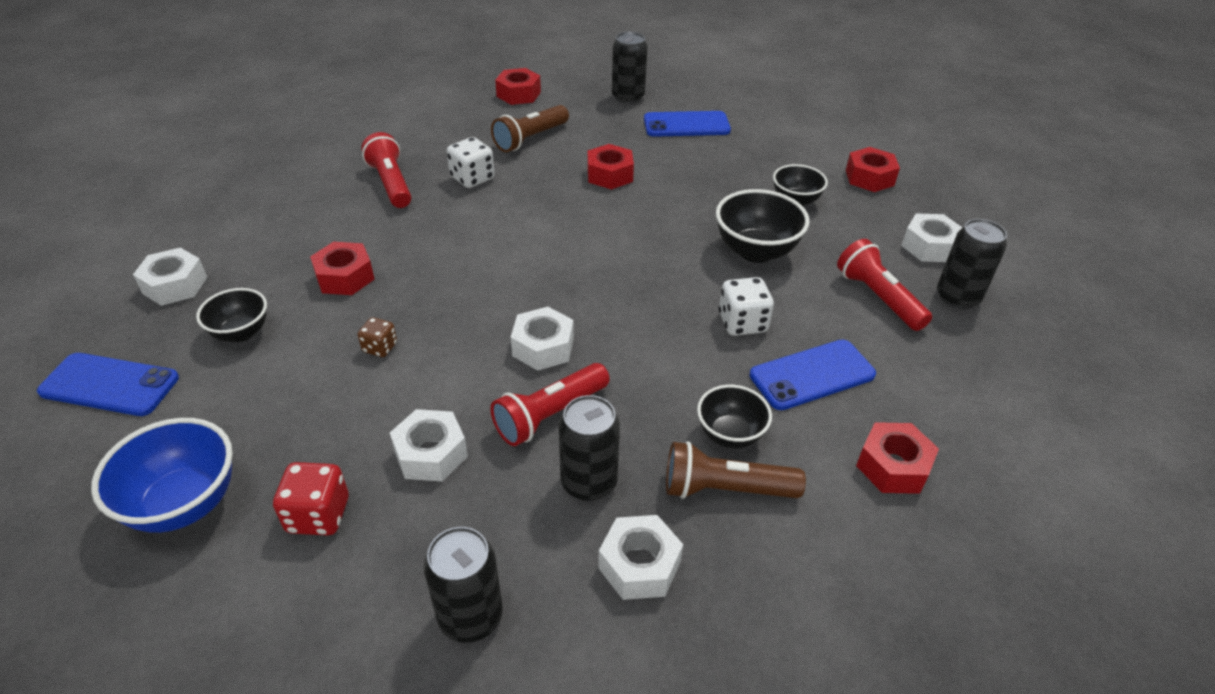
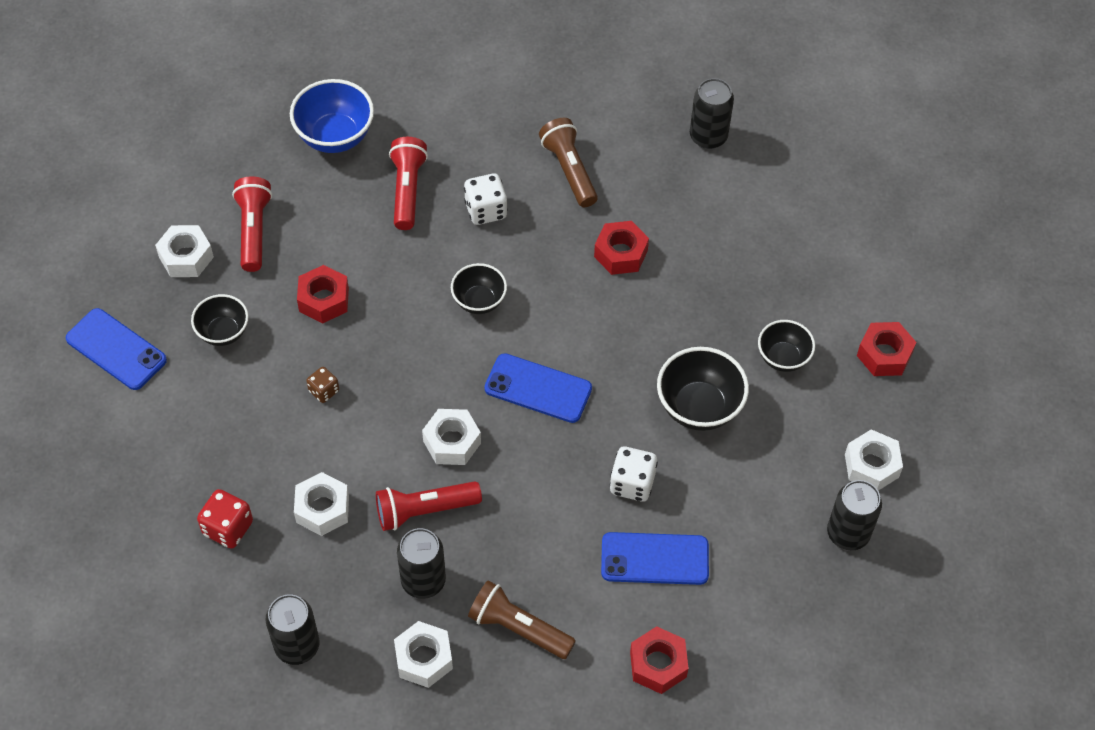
camera: 25 degrees right, 15 degrees up
blue bowl [91,418,233,533] -> blue bowl moved to [290,79,374,153]
brown flashlight [491,105,569,152] -> brown flashlight turned 90 degrees clockwise [539,118,598,207]
red nut [495,68,541,105] -> none
blue phone [644,111,731,137] -> blue phone moved to [484,353,592,423]
black bowl [697,385,772,448] -> black bowl moved to [451,263,507,314]
red flashlight [837,239,932,331] -> red flashlight moved to [232,176,272,272]

